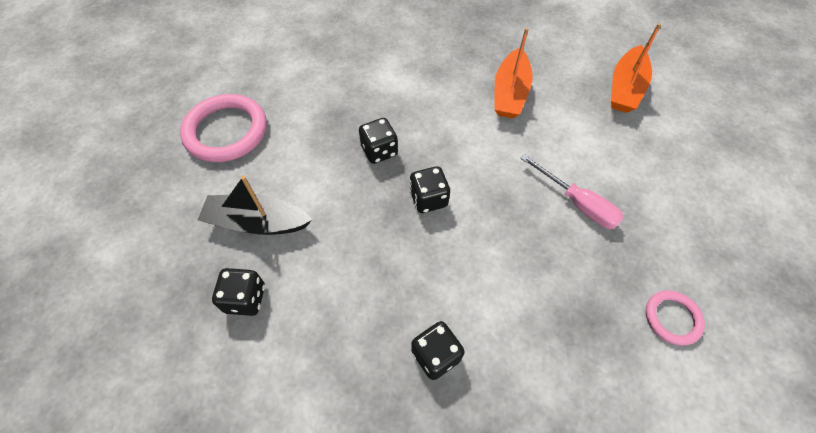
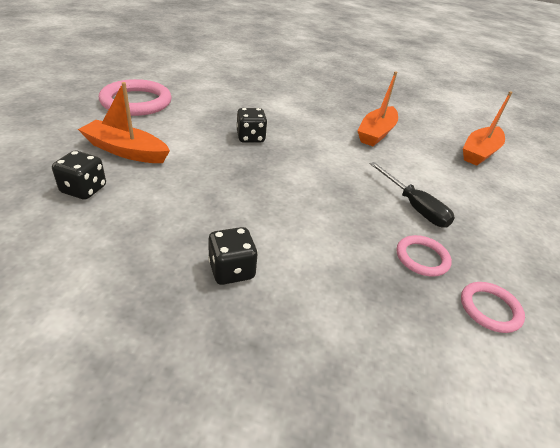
camera: 10 degrees right, 20 degrees down
black boat [198,176,312,235] -> orange boat [78,82,170,163]
black dice [409,166,450,213] -> none
pink screwdriver [520,154,624,229] -> black screwdriver [370,162,455,228]
none -> pink ring [397,235,452,277]

